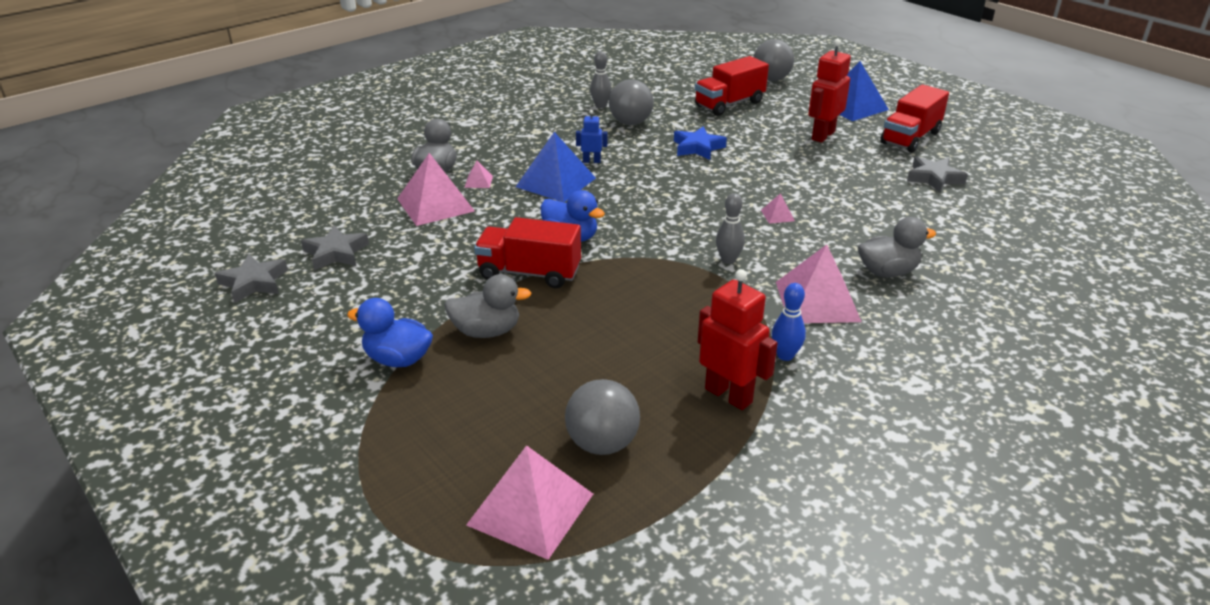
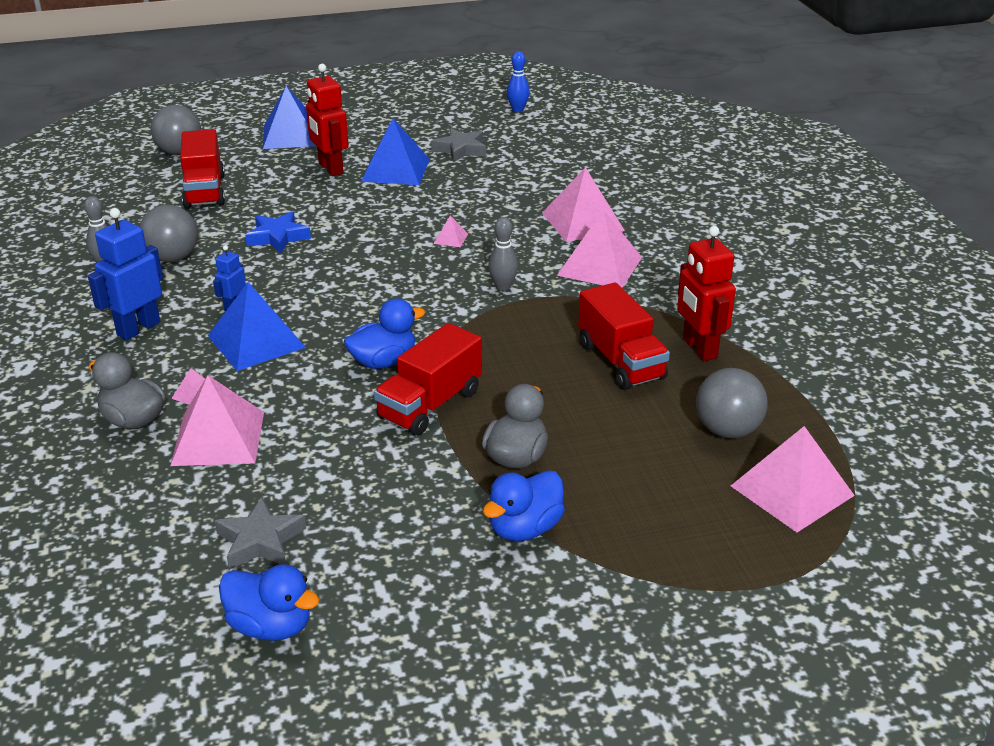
camera: 65 degrees left, 0 degrees up
grey star [215,254,288,303] -> blue duck [219,564,319,641]
red robot [698,269,778,410] -> red robot turned 90 degrees counterclockwise [677,226,736,361]
blue bowling pin [772,283,806,361] -> blue bowling pin moved to [507,51,530,112]
grey duck [858,217,936,277] -> pink pyramid [542,167,625,242]
red truck [880,84,949,153] -> red truck moved to [578,283,670,390]
none -> blue robot [88,208,163,340]
none -> blue pyramid [361,118,430,185]

